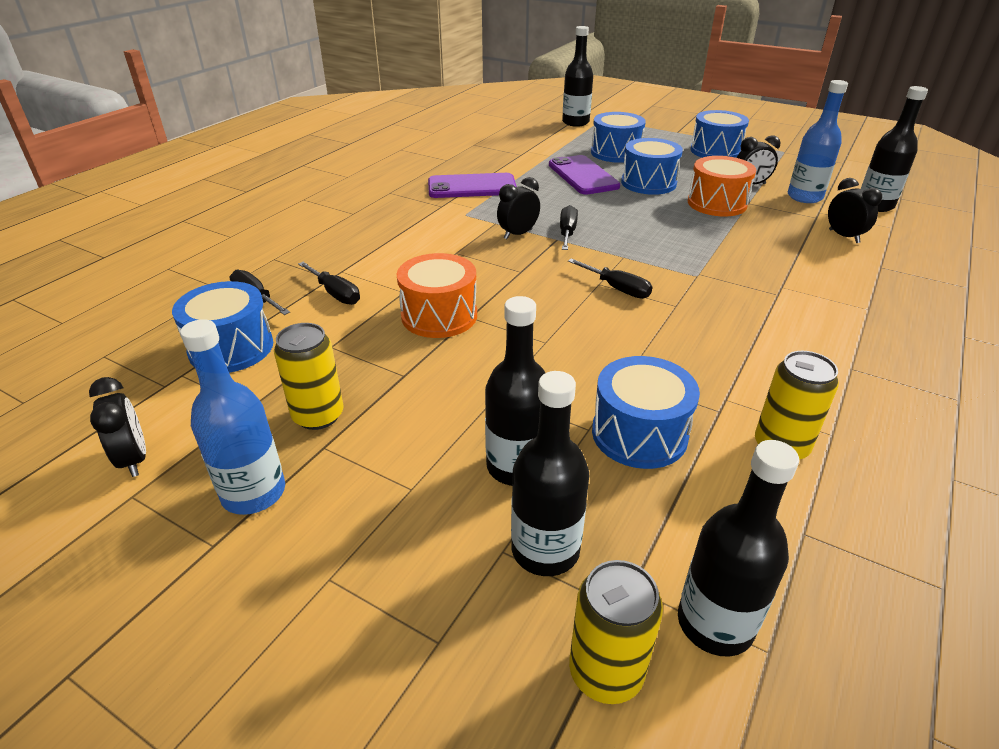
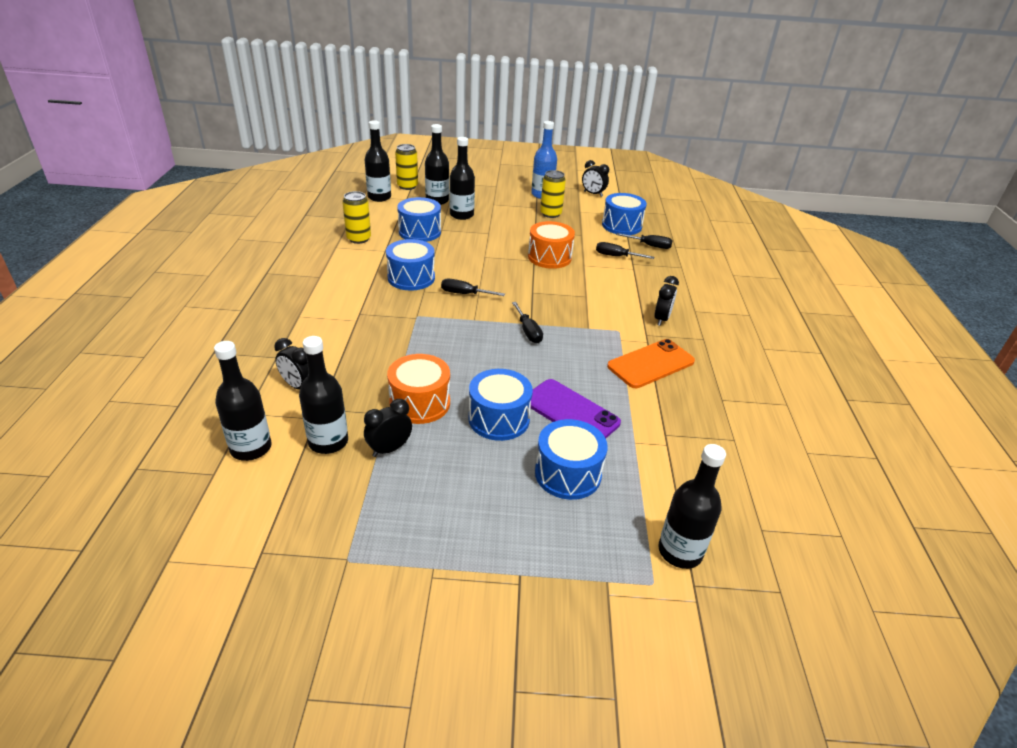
camera: 150 degrees right, 0 degrees up
purple phone [428,173,517,198] -> orange phone [607,339,695,388]
black clock [497,177,540,239] -> black clock moved to [654,276,679,326]
blue drum [690,110,749,158] -> blue drum moved to [386,239,435,291]
blue bottle [788,80,848,203] -> black bottle [299,336,348,454]

